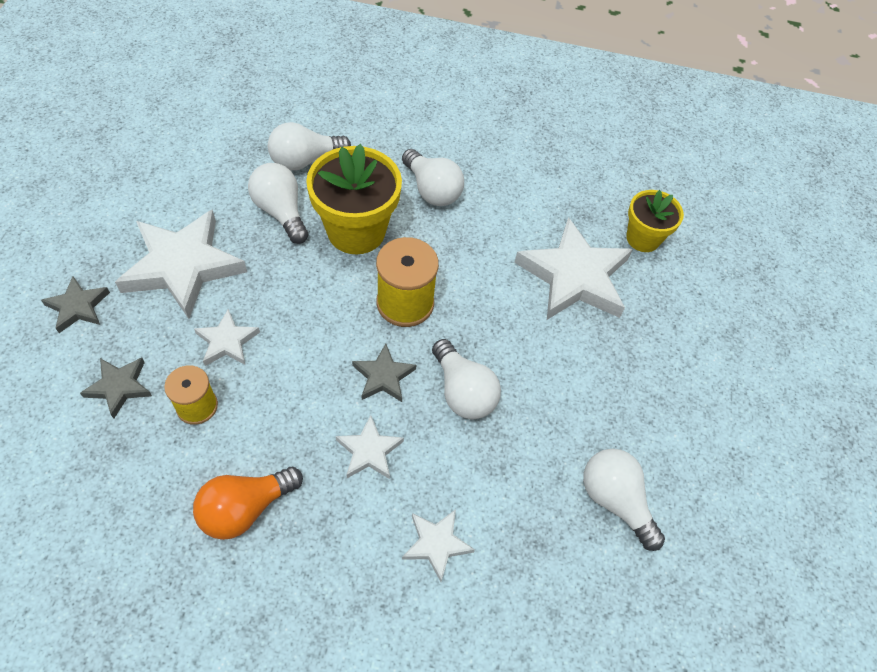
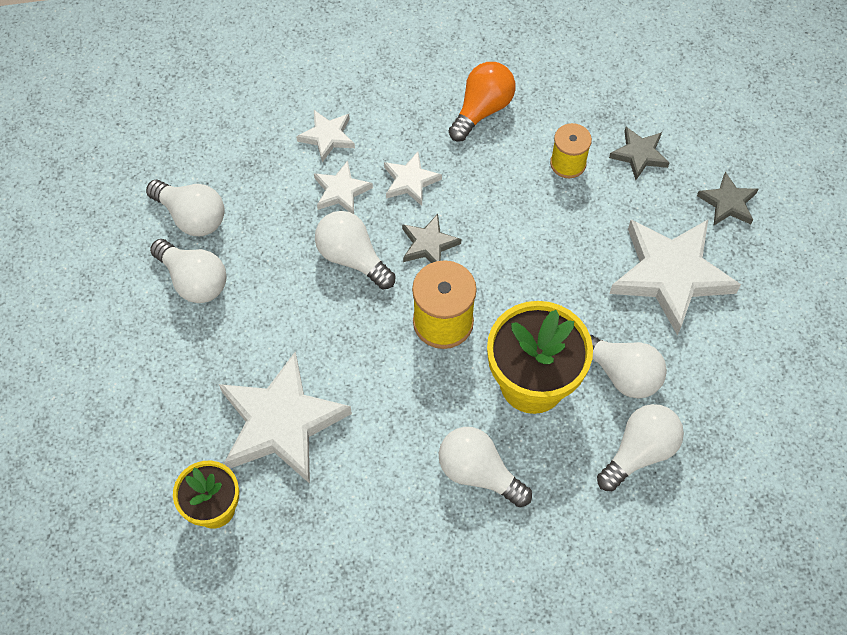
camera: 165 degrees right, 5 degrees up
white star [194,309,260,366] -> white star moved to [314,161,373,214]
none -> white light bulb [150,239,227,303]

